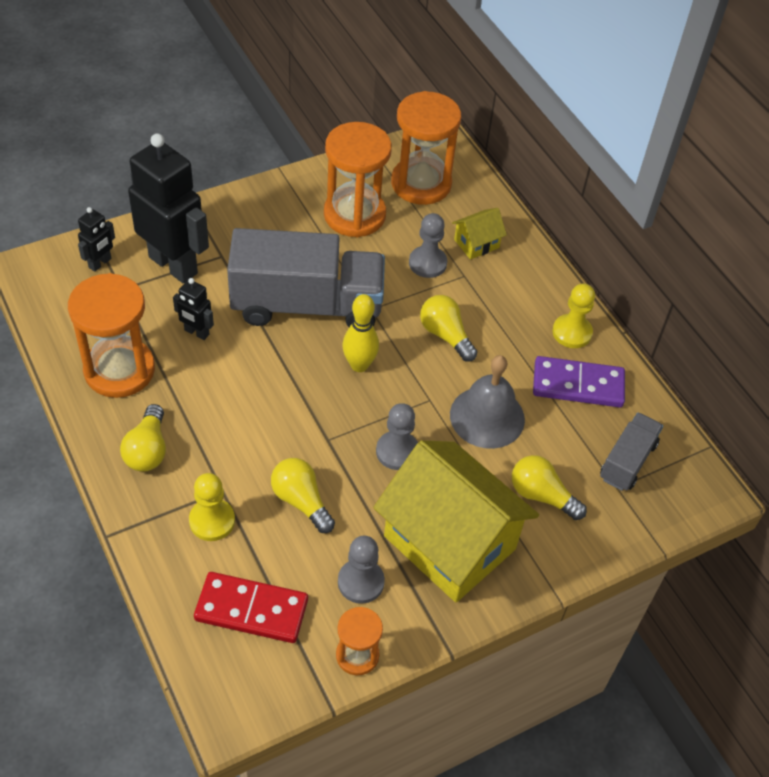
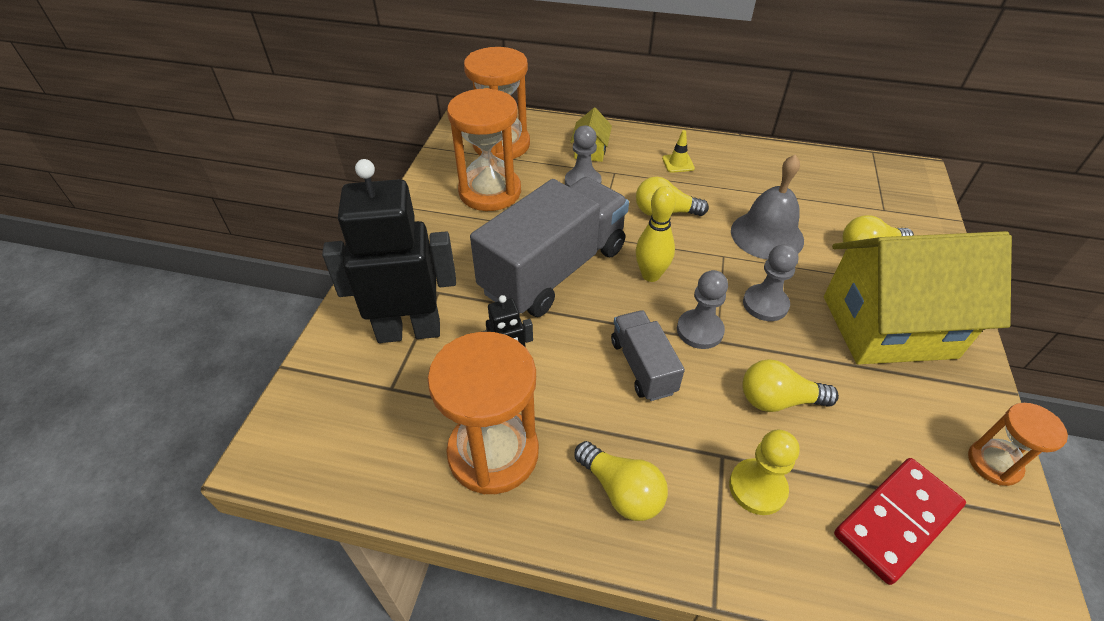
camera: 45 degrees left, 5 degrees down
black robot [78,207,115,272] -> none
grey pawn [338,536,385,604] -> grey pawn moved to [677,270,728,349]
purple domino [533,356,625,408] -> none
yellow pawn [552,283,595,348] -> none
grey truck [600,413,663,491] -> grey truck moved to [611,310,685,401]
none -> yellow traffic cone [662,130,695,173]

